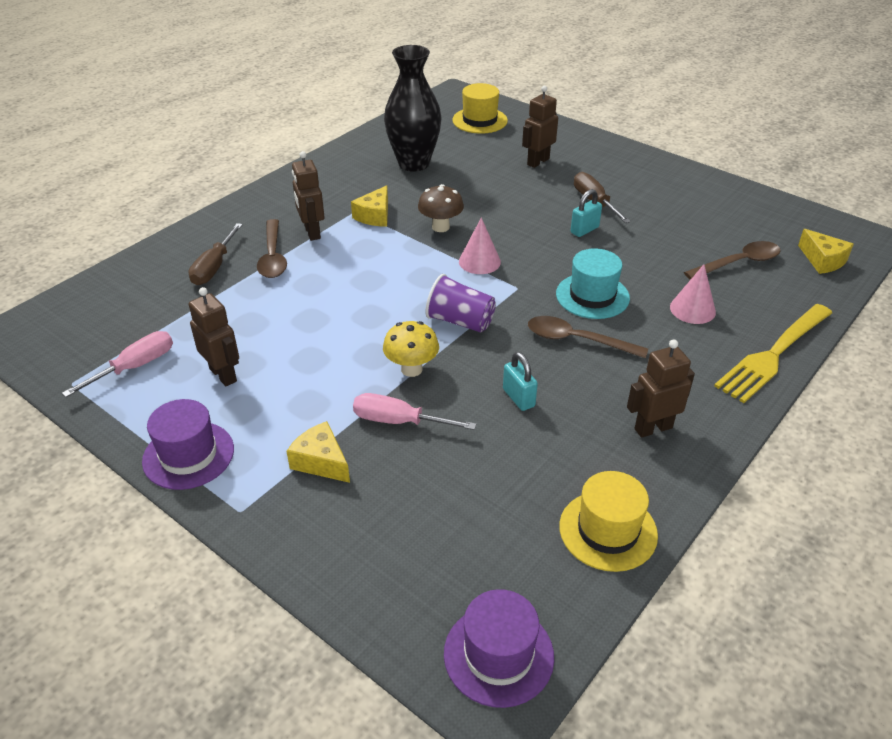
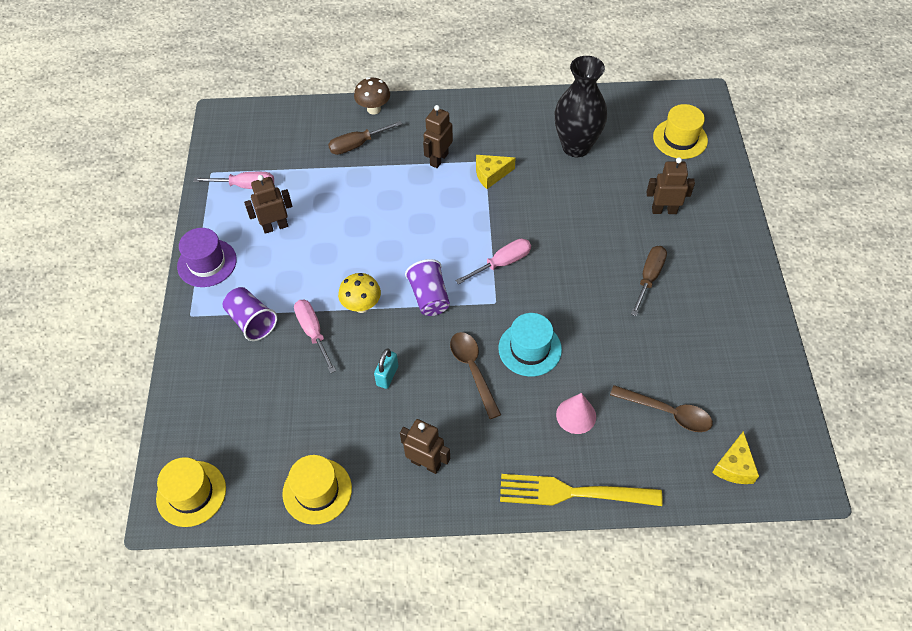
camera: 50 degrees right, 15 degrees up
brown robot [189,287,239,386] -> brown robot turned 120 degrees counterclockwise [244,175,292,234]
brown spoon [257,219,287,278] -> none
yellow cheese [287,421,350,483] -> purple cup [223,287,277,341]
brown mushroom [418,184,464,232] -> brown mushroom moved to [354,77,390,114]
purple hat [444,589,554,708] -> yellow hat [156,457,226,527]
pink cone [459,217,501,274] -> pink screwdriver [455,238,531,284]
turquoise padlock [570,189,602,237] -> none

